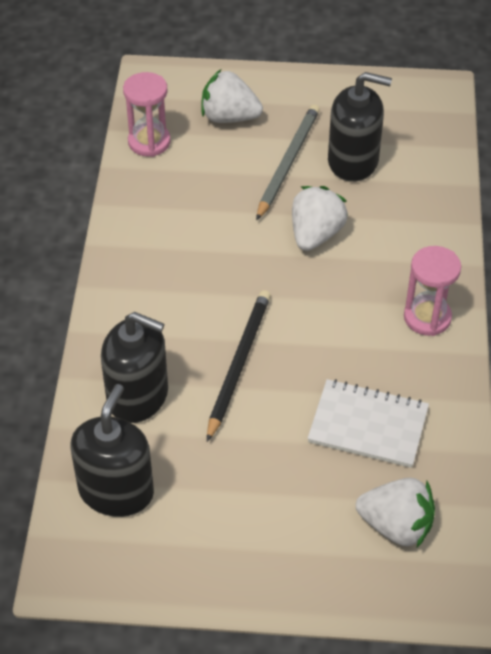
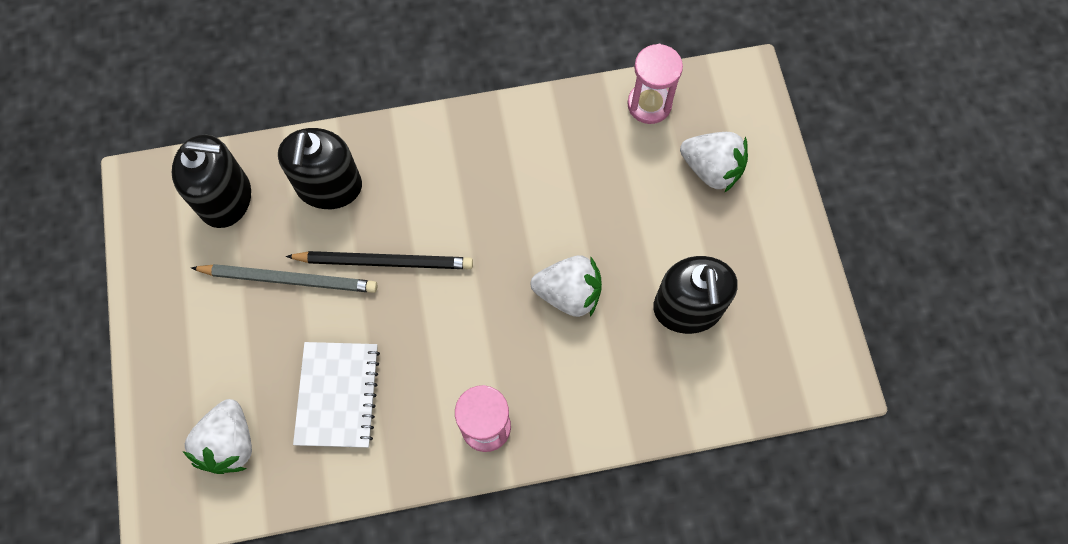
camera: 75 degrees right, 20 degrees up
white strawberry [201,69,263,123] -> white strawberry turned 120 degrees clockwise [680,132,748,193]
grey pencil [256,104,320,221] -> grey pencil moved to [191,264,377,293]

